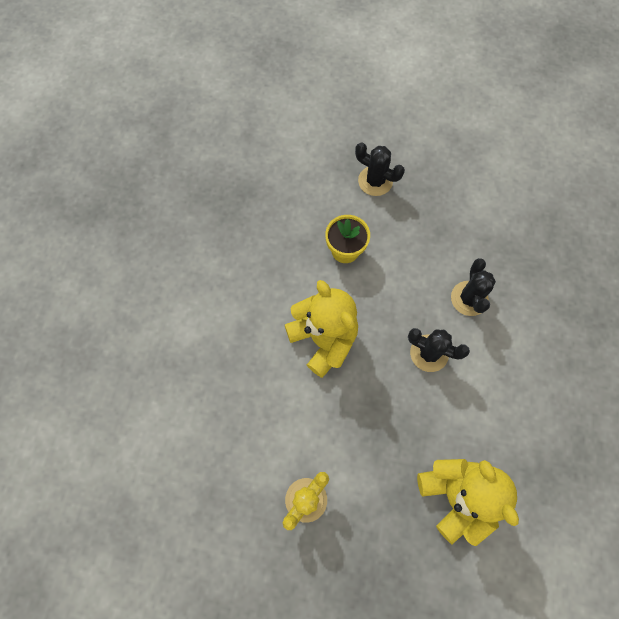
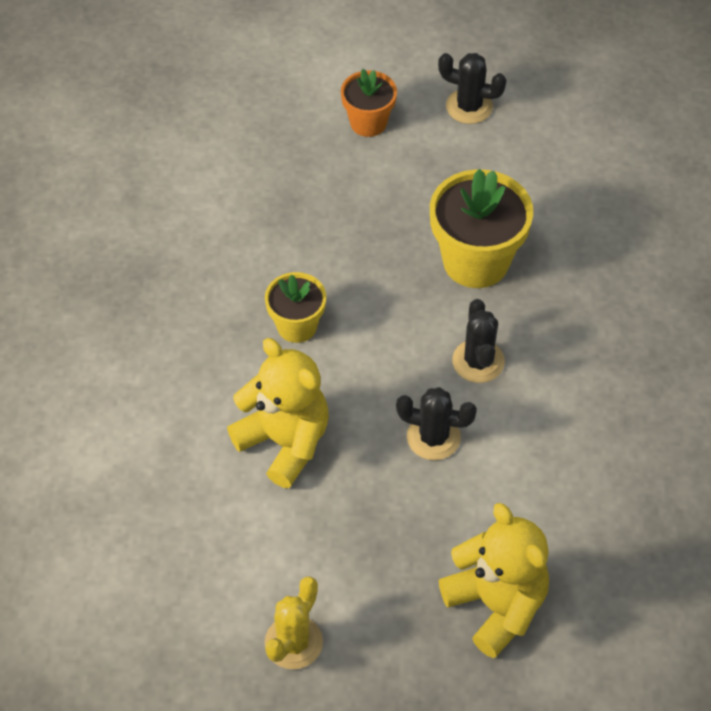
camera: 10 degrees left, 15 degrees down
black cactus [355,142,405,196] -> black cactus moved to [438,53,507,124]
none -> orange flower pot [341,69,397,137]
none -> yellow flower pot [430,169,533,288]

